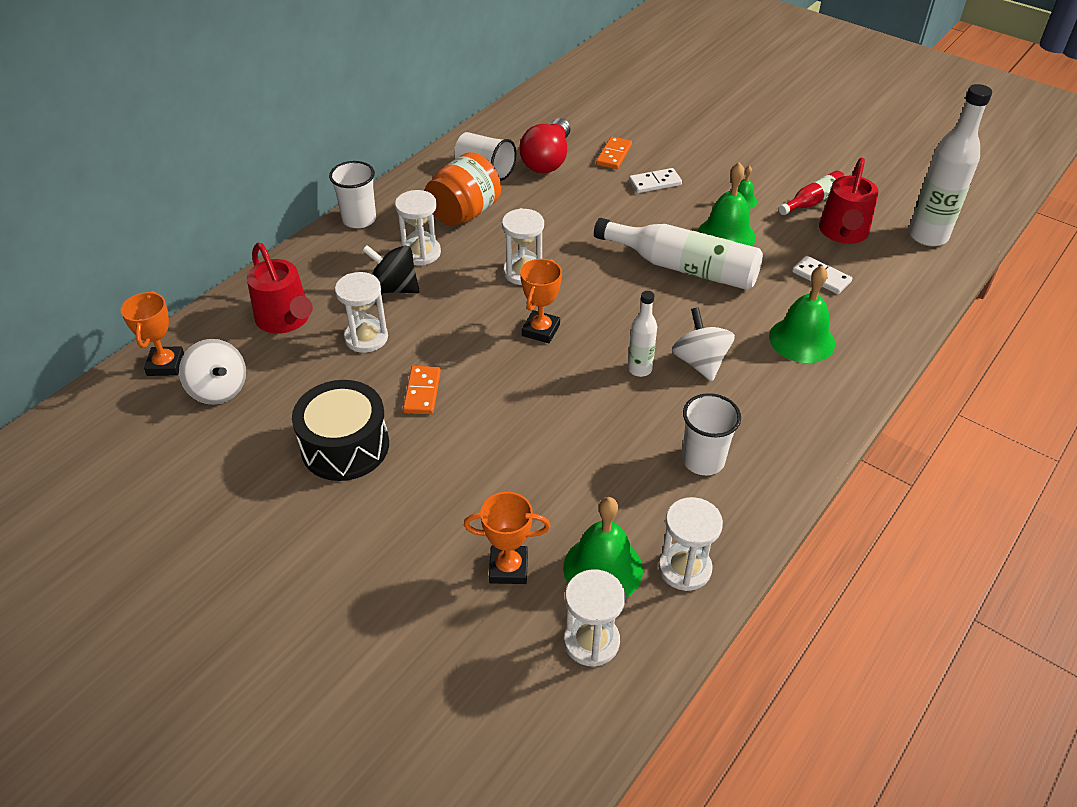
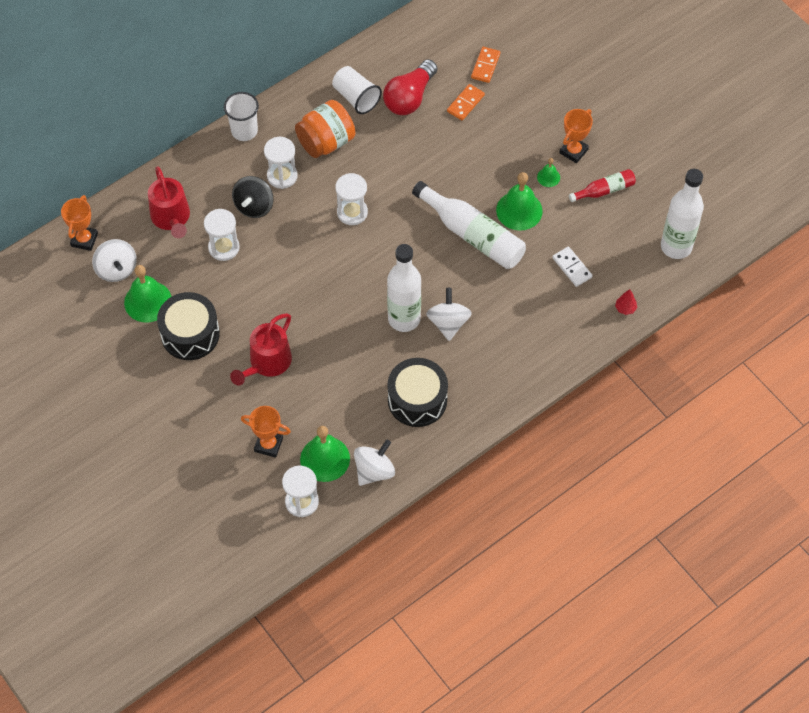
camera: 15 degrees right, 15 degrees up
black spinning top [362,245,420,294] -> black spinning top turned 105 degrees counterclockwise [232,176,273,218]
orange domino [403,366,441,414] -> orange domino moved to [471,47,500,83]
orange trophy [520,259,562,343] -> orange trophy moved to [559,109,593,163]
white bottle [628,291,657,377] -> white bottle [387,244,421,332], size x1.87
white domino [629,168,682,193] -> none
white hourglass [658,497,723,591] -> white spinning top [354,439,395,486]
white cup [682,393,741,475] -> black drum [387,358,448,427]
green bell [769,266,835,363] -> green bell moved to [124,265,171,322]
red watering can [819,158,879,244] -> red watering can moved to [230,313,292,386]
none -> red tree [615,289,637,315]

